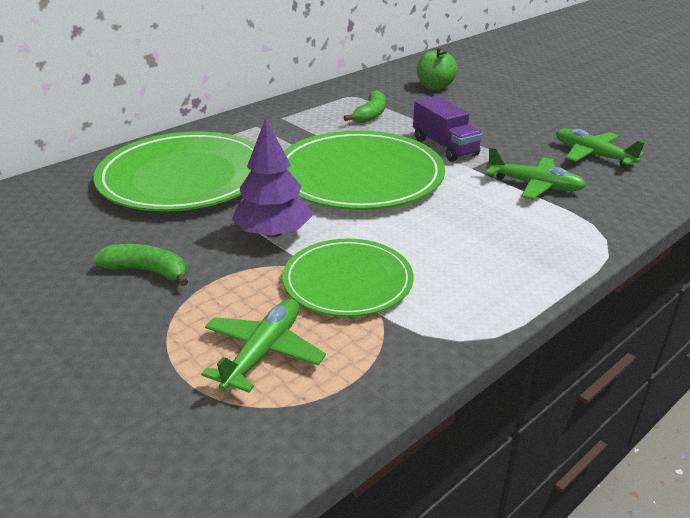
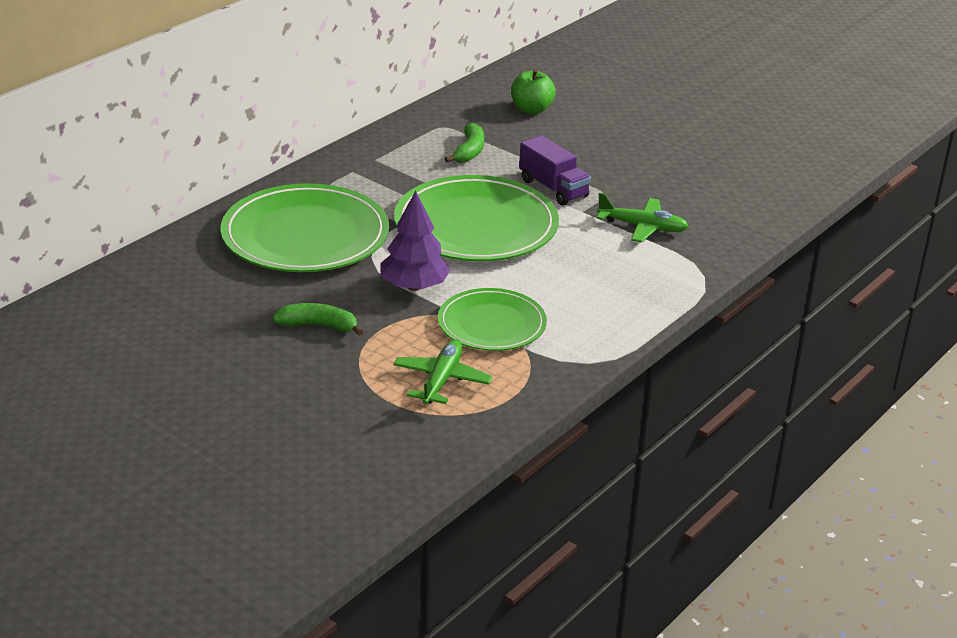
camera: 10 degrees left, 0 degrees up
green plane [556,129,645,167] -> none

